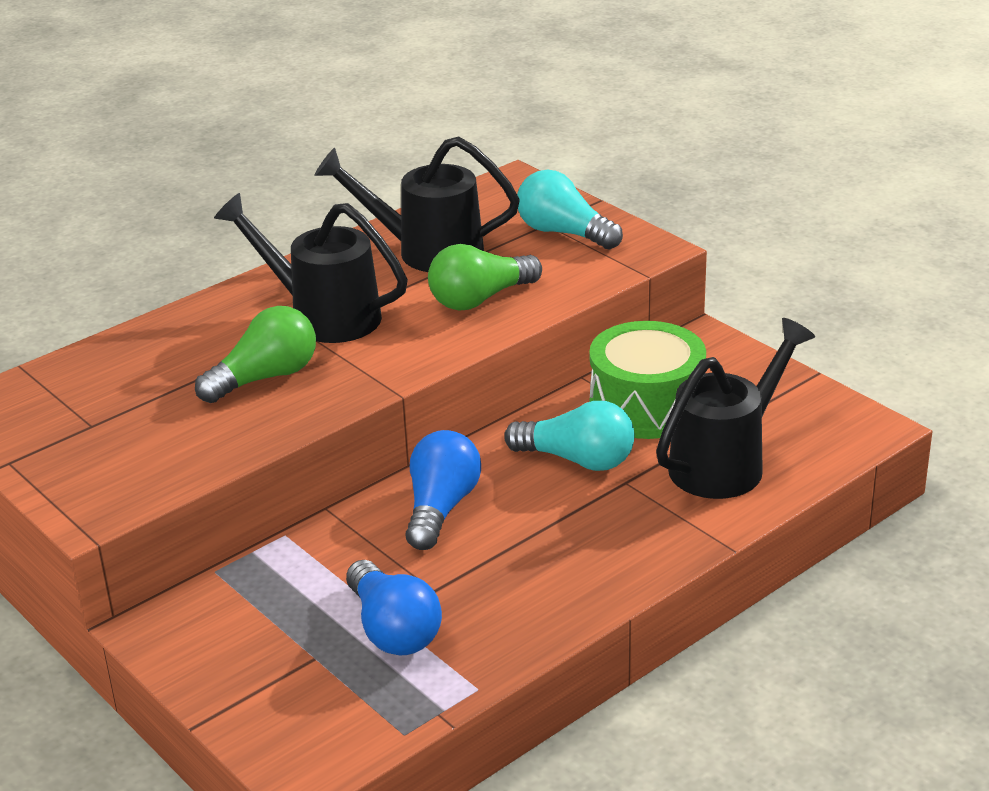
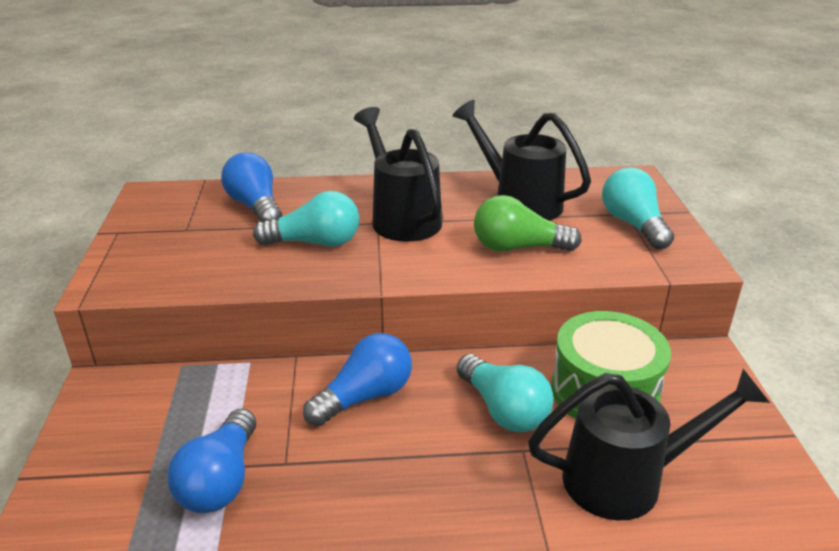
camera: 35 degrees right, 0 degrees up
green light bulb [195,306,316,403] -> turquoise light bulb [253,191,359,247]
none -> blue light bulb [221,152,282,222]

